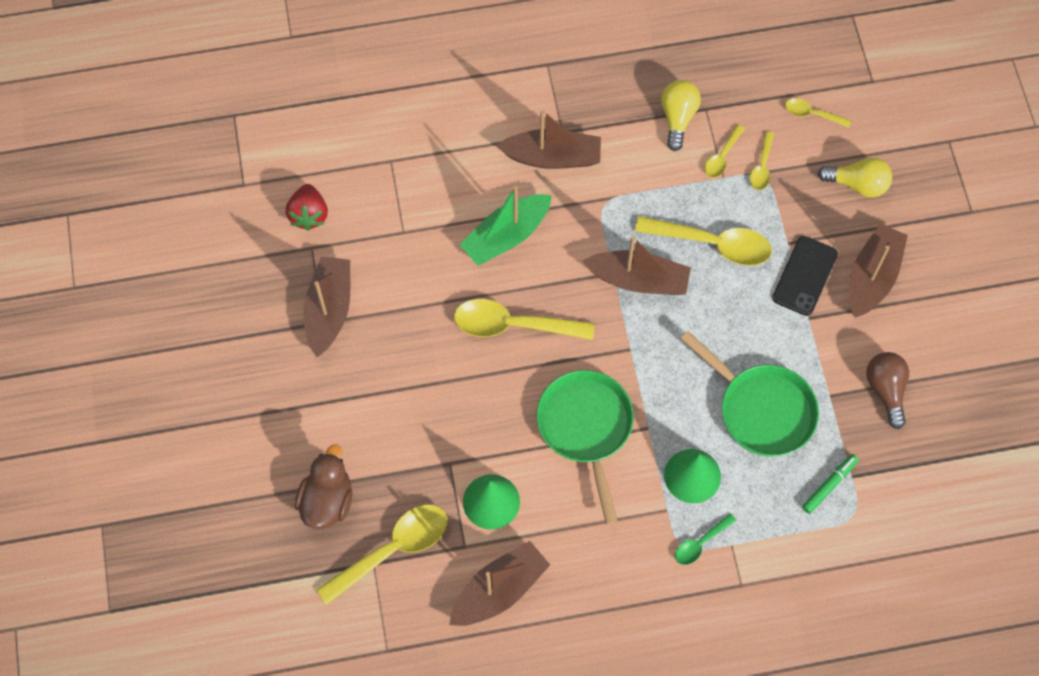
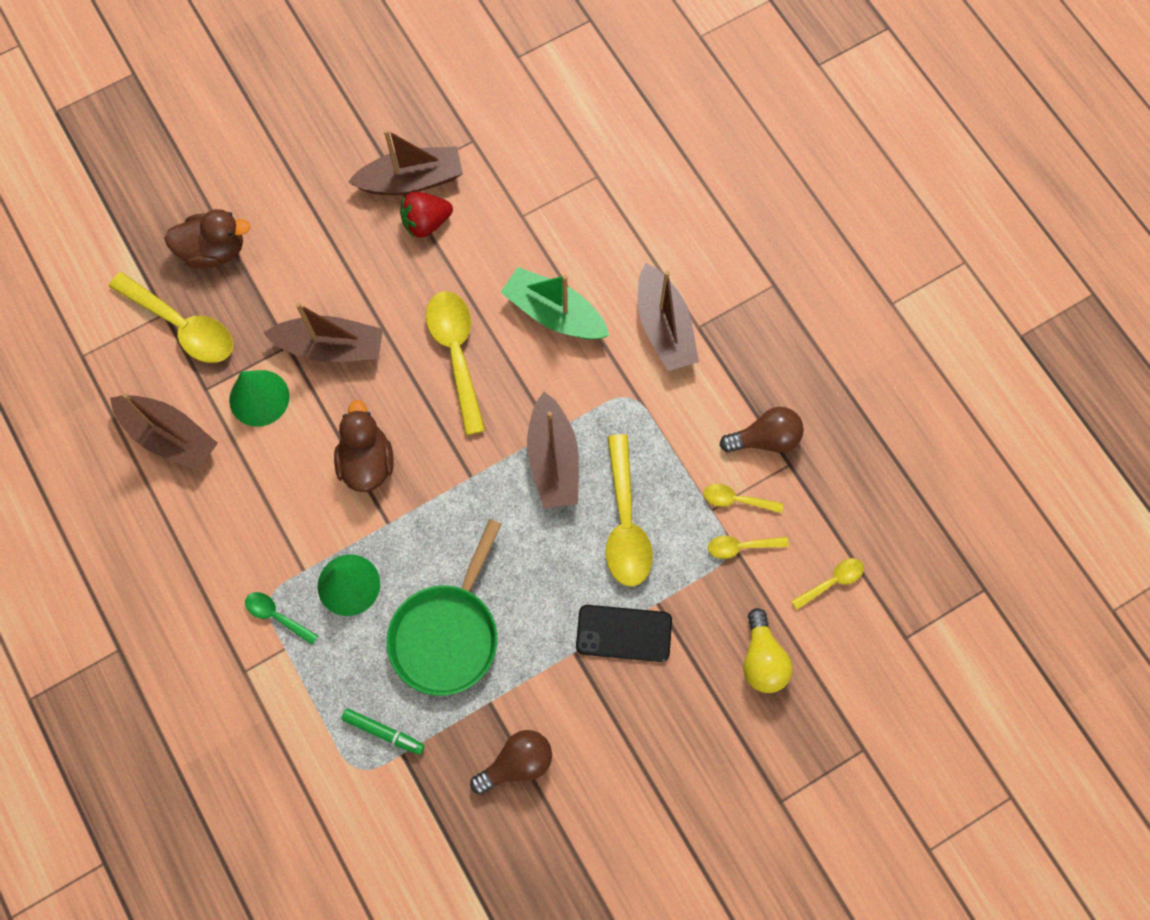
camera: 70 degrees right, 5 degrees up
red strawberry [286,184,328,231] -> red strawberry moved to [400,192,453,238]
green pan [536,370,634,525] -> brown duck [334,400,394,492]
yellow light bulb [661,80,701,151] -> brown light bulb [720,407,804,453]
yellow spoon [785,98,851,128] -> yellow spoon turned 60 degrees clockwise [791,558,864,610]
brown boat [849,224,908,318] -> brown boat moved to [264,303,383,362]

